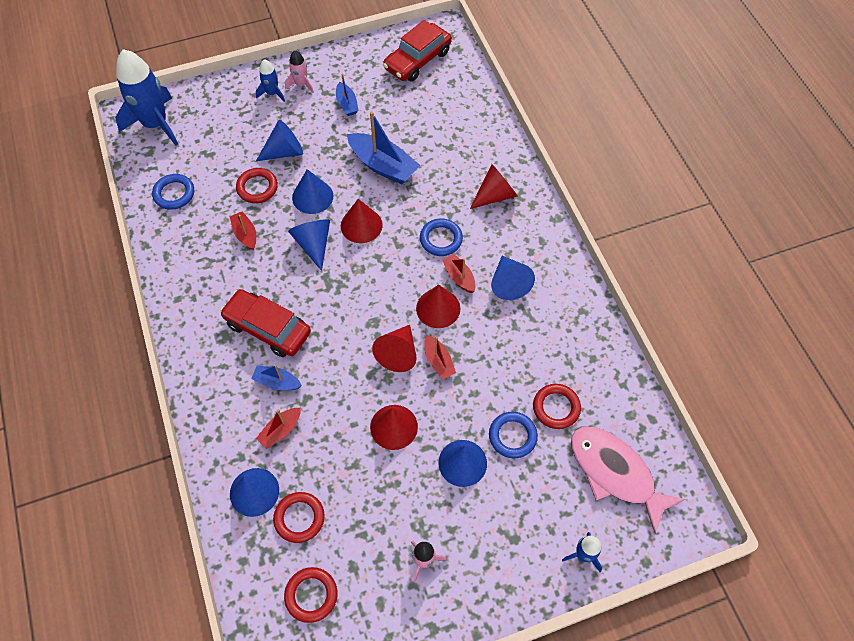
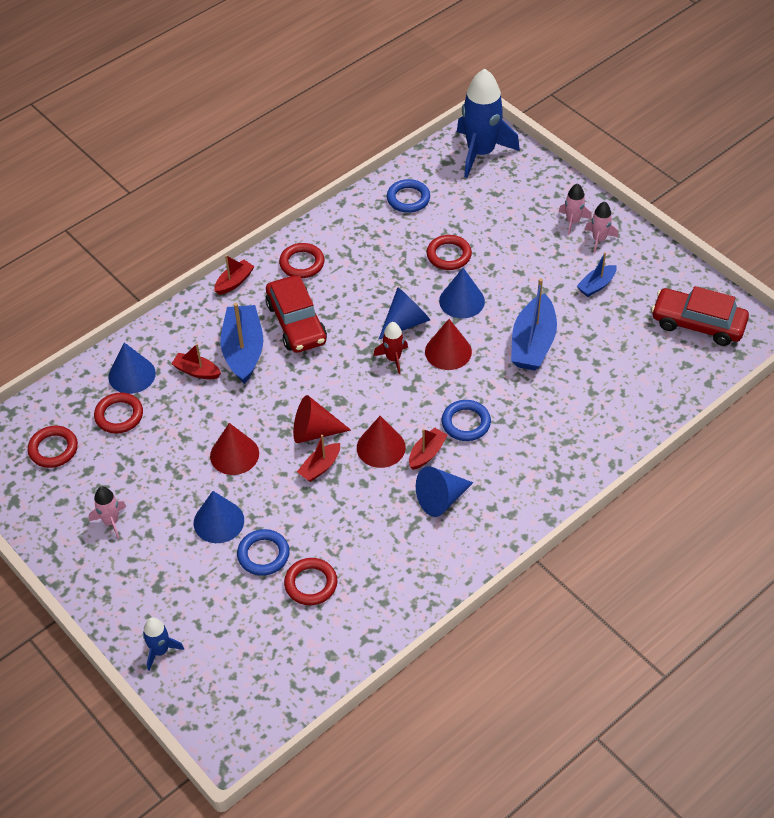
camera: 70 degrees right, 10 degrees down
red car [220,289,311,357] -> red car turned 150 degrees clockwise [266,276,327,353]
red boat [229,211,256,250] -> red boat moved to [214,255,255,295]
blue boat [251,365,302,390] -> blue boat [220,303,264,384], size x1.85
blue rocket [256,59,285,102] -> pink rocket [559,183,592,235]
blue cone [256,120,303,161] -> none
red cone [470,164,518,209] -> none
pink fish [571,427,686,534] -> none
none -> red ring [279,243,324,278]
none -> red rocket [373,322,408,374]

